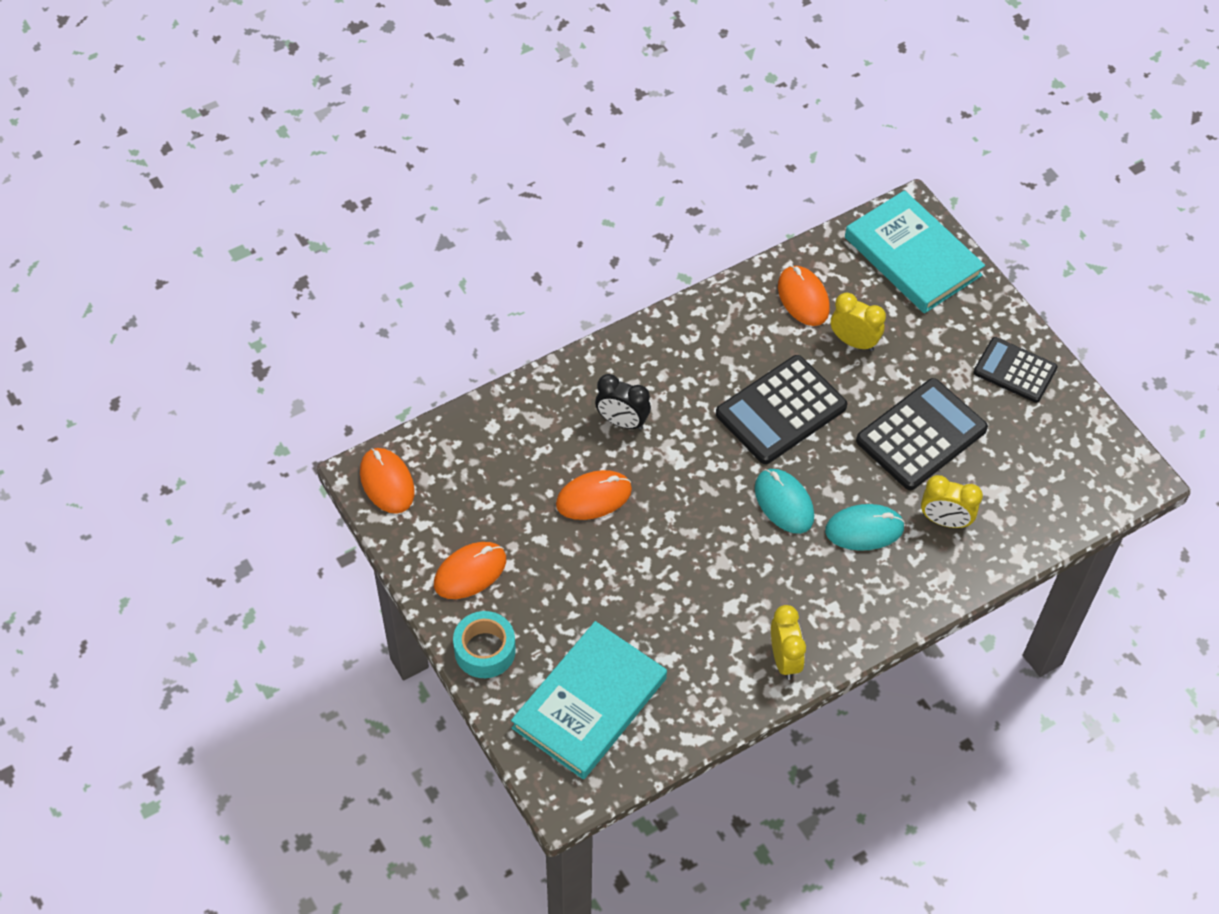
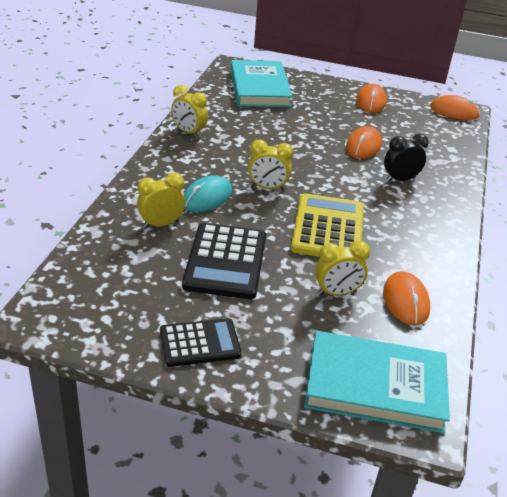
camera: 135 degrees right, 20 degrees down
turquoise tape [453,611,516,678] -> none
black calculator [716,355,847,464] -> yellow calculator [291,193,364,257]
turquoise mouse [755,469,814,534] -> yellow clock [248,140,293,190]
orange mouse [778,265,830,326] -> orange mouse turned 60 degrees clockwise [383,271,430,326]

